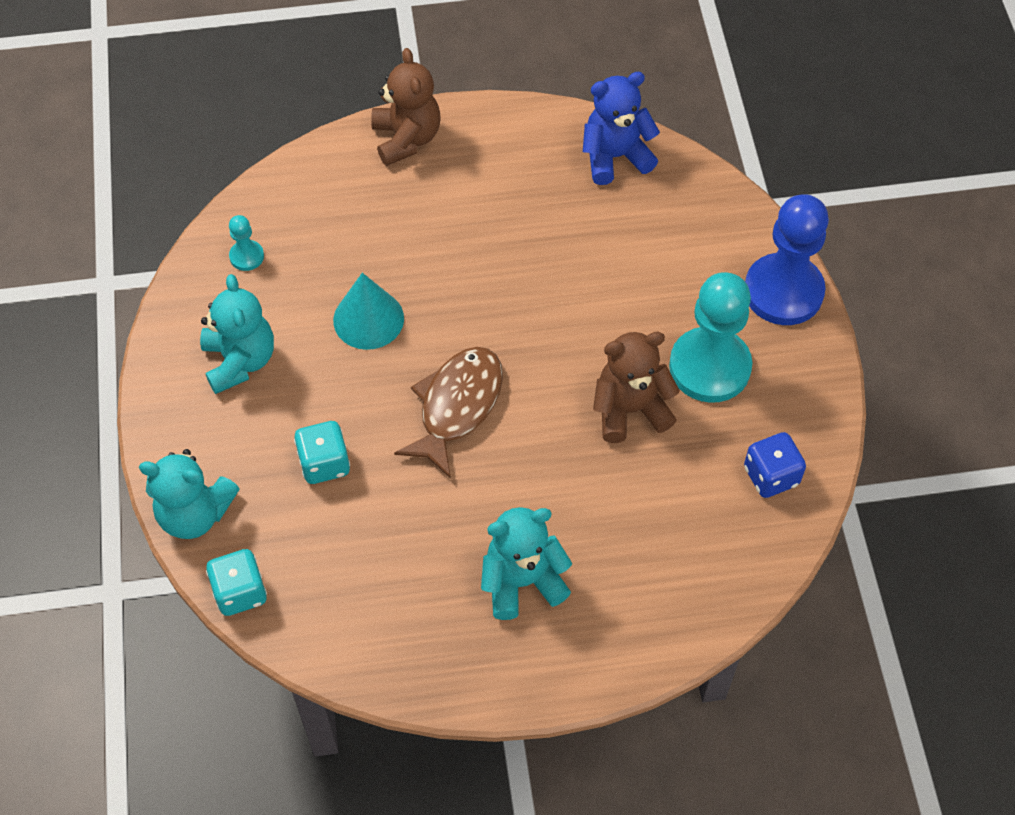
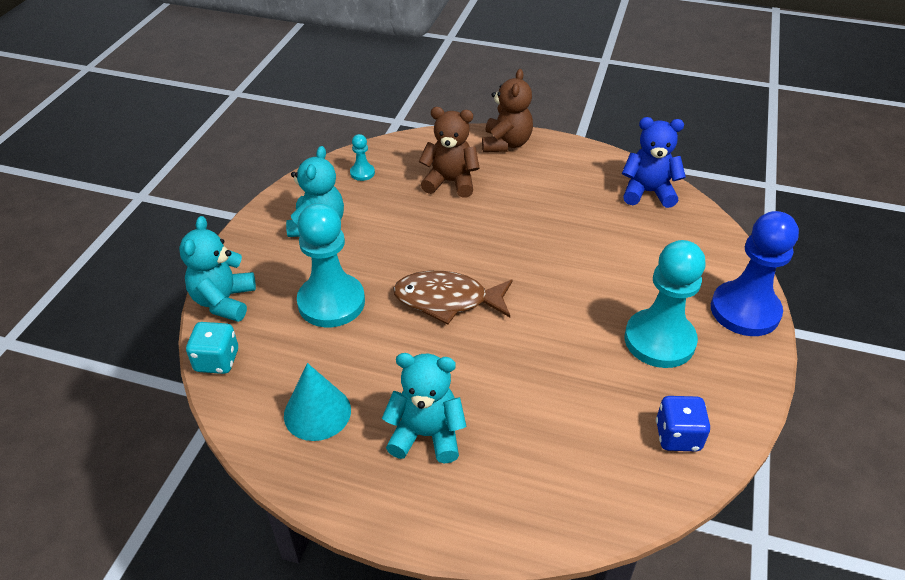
camera: 25 degrees right, 15 degrees down
turquoise teddy bear [139,449,240,539] -> turquoise teddy bear turned 60 degrees clockwise [179,216,256,322]
turquoise dice [294,421,350,484] -> turquoise pawn [297,203,365,327]
turquoise cone [333,273,404,350] -> turquoise cone moved to [284,363,351,441]
brown fish [394,347,503,479] -> brown fish turned 135 degrees counterclockwise [393,271,513,325]
brown teddy bear [593,332,680,443] -> brown teddy bear moved to [419,107,480,198]

